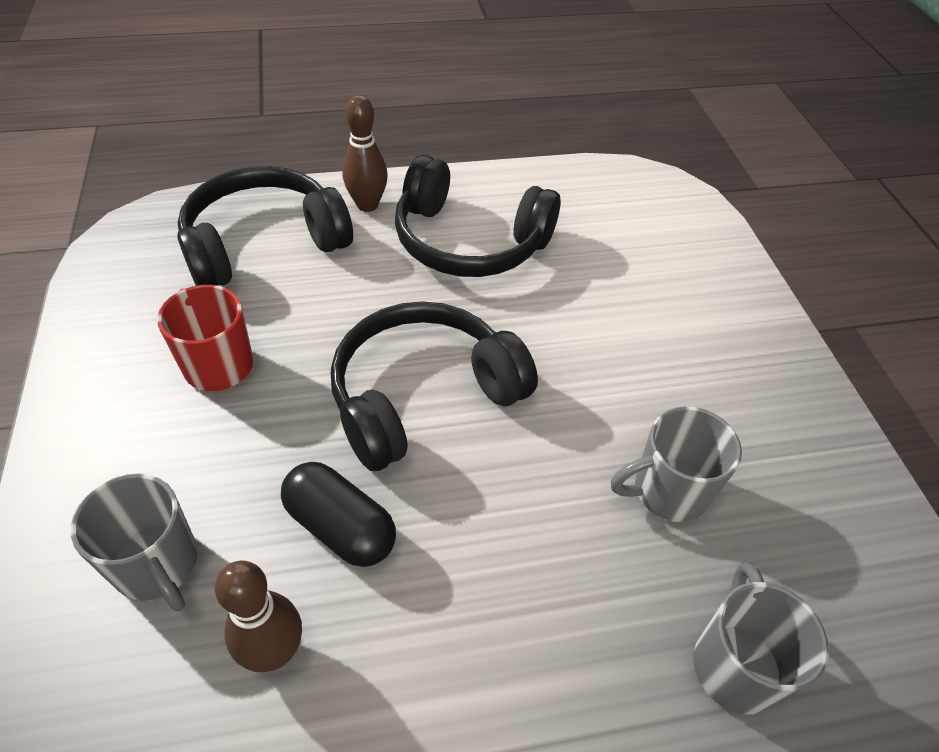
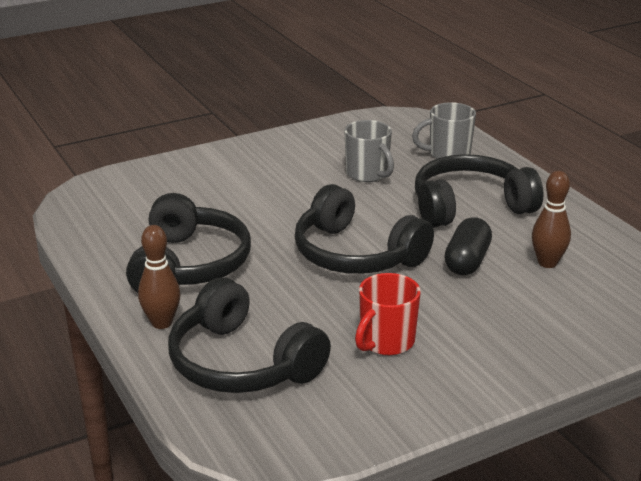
camera: 105 degrees left, 20 degrees down
grey mug [71,474,198,611] -> none
none -> black headphones [415,154,543,228]

